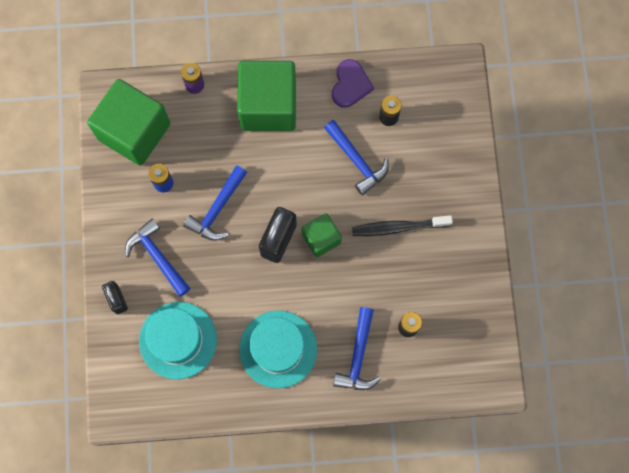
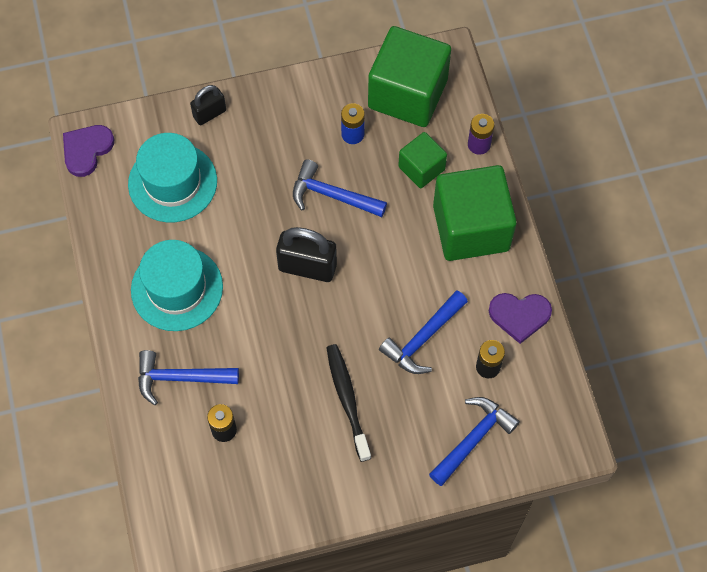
camera: 80 degrees right, 10 degrees down
blue hammer [125,219,190,297] -> blue hammer moved to [429,397,520,486]
green cube [302,213,342,257] -> green cube moved to [398,132,447,188]
none -> purple heart [63,125,114,177]

